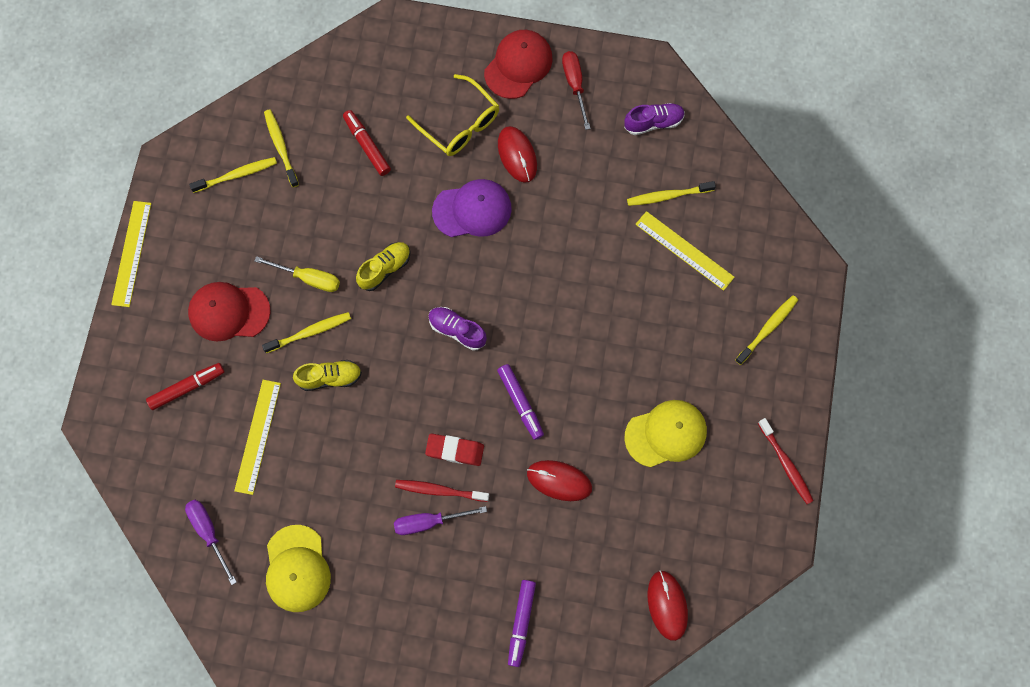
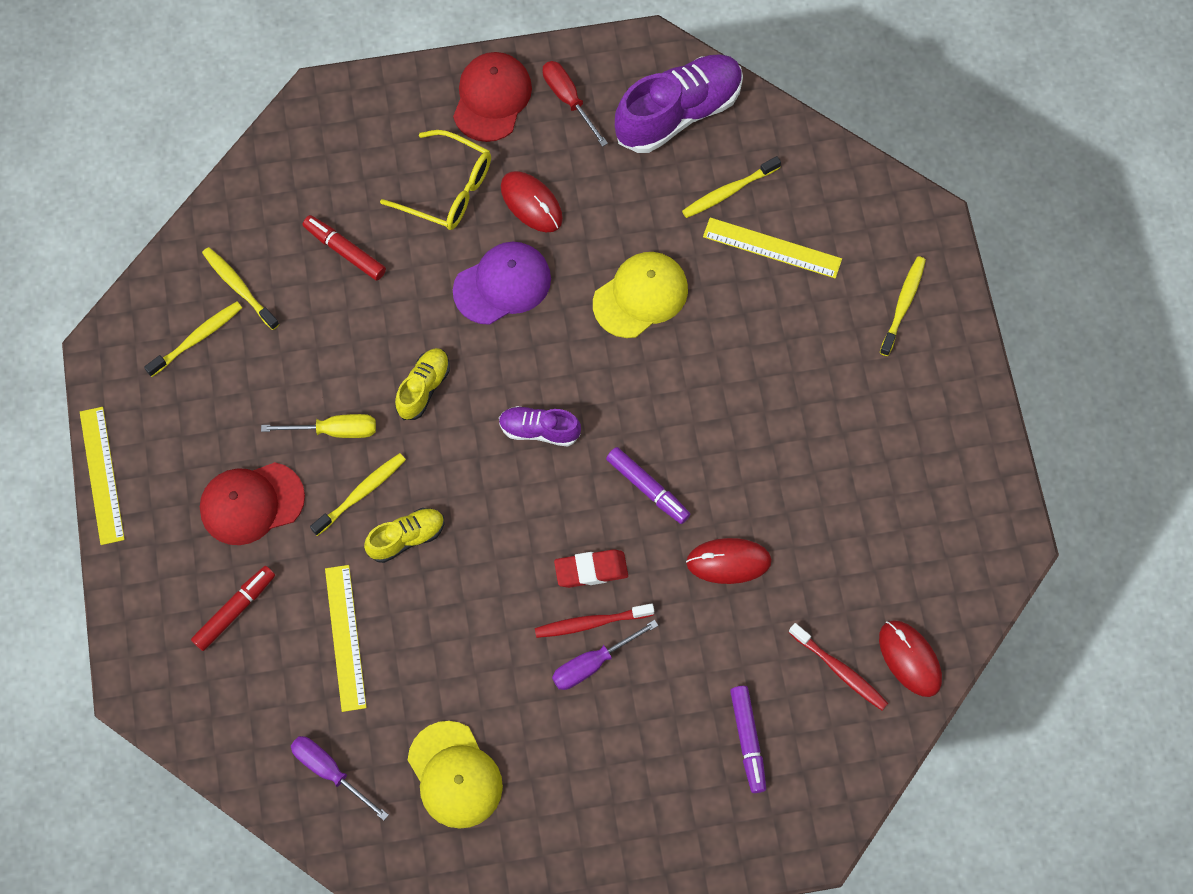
camera: 20 degrees left, 5 degrees down
purple shoe [624,103,685,135] -> purple shoe [615,54,743,153], size x1.88
yellow cap [624,400,707,467] -> yellow cap moved to [593,252,688,338]
red toothbrush [758,418,814,504] -> red toothbrush moved to [789,623,888,710]

